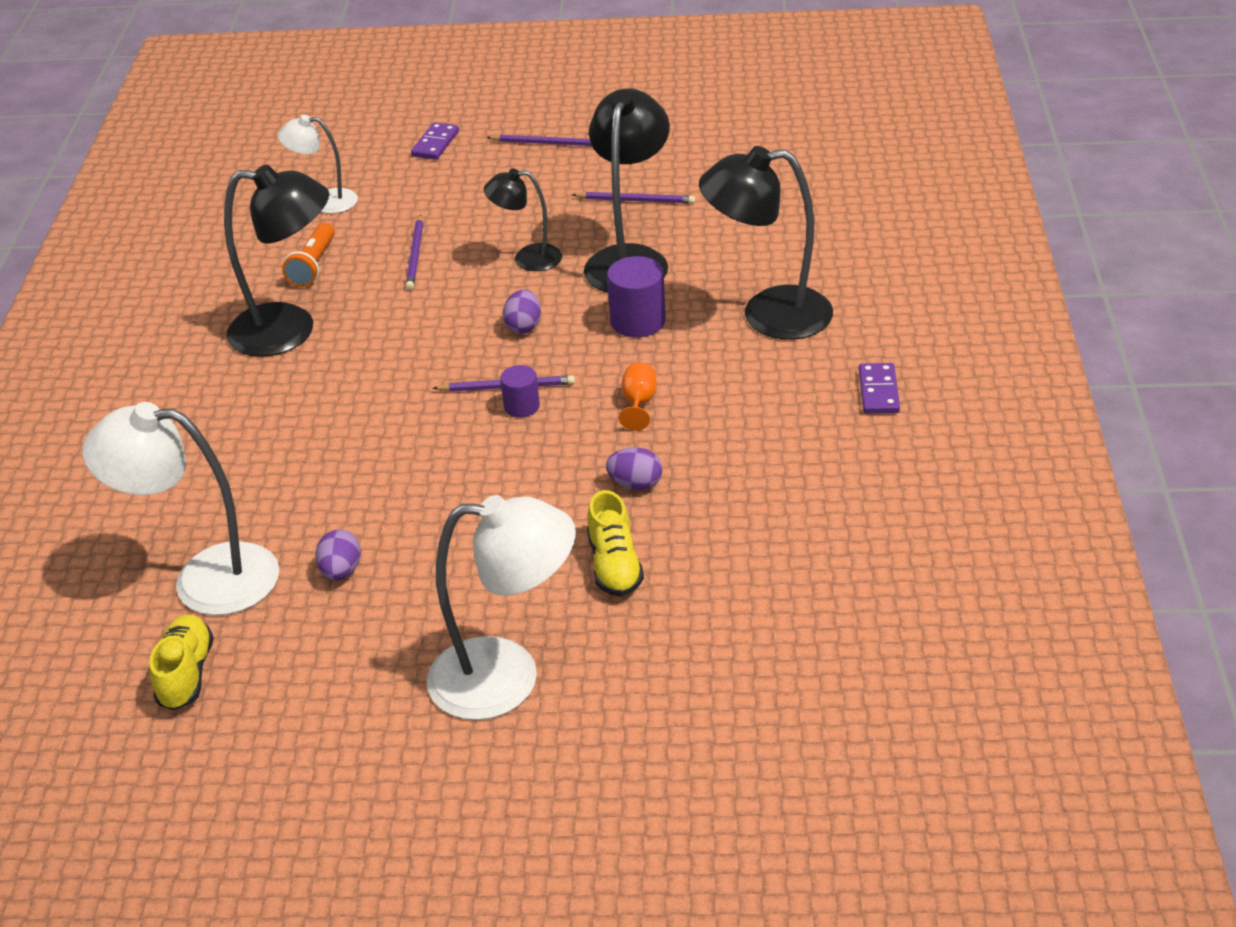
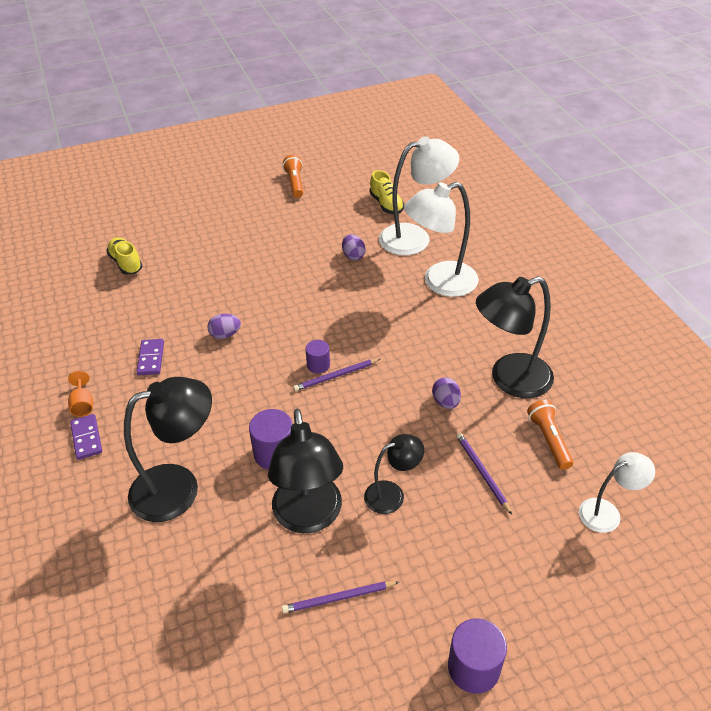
camera: 155 degrees right, 5 degrees up
purple domino [411,122,459,160] -> purple domino moved to [136,339,164,375]
white lamp [427,495,576,720] -> white lamp moved to [404,182,479,297]
purple pencil [486,134,592,146] -> purple cylinder [448,618,507,694]
purple egg [503,290,541,334] -> purple egg moved to [432,377,461,409]
yellow shoe [587,490,644,597] -> yellow shoe moved to [106,237,142,275]
orange goblet [619,363,657,431] -> orange goblet moved to [68,371,93,417]
none -> orange flashlight [283,155,303,198]

